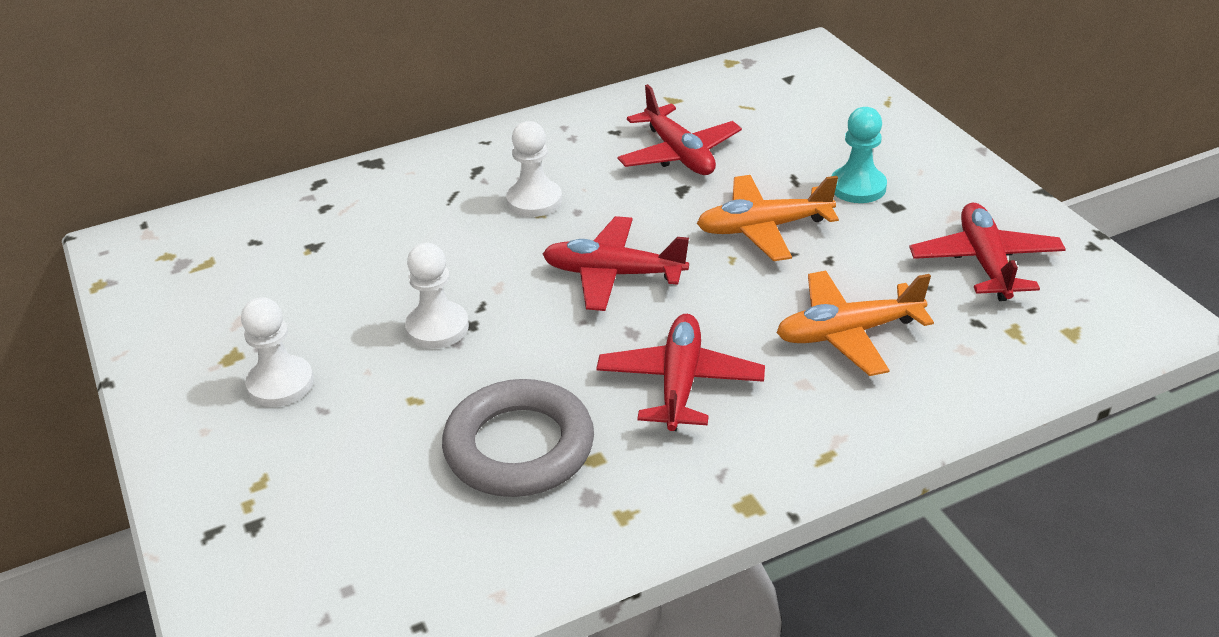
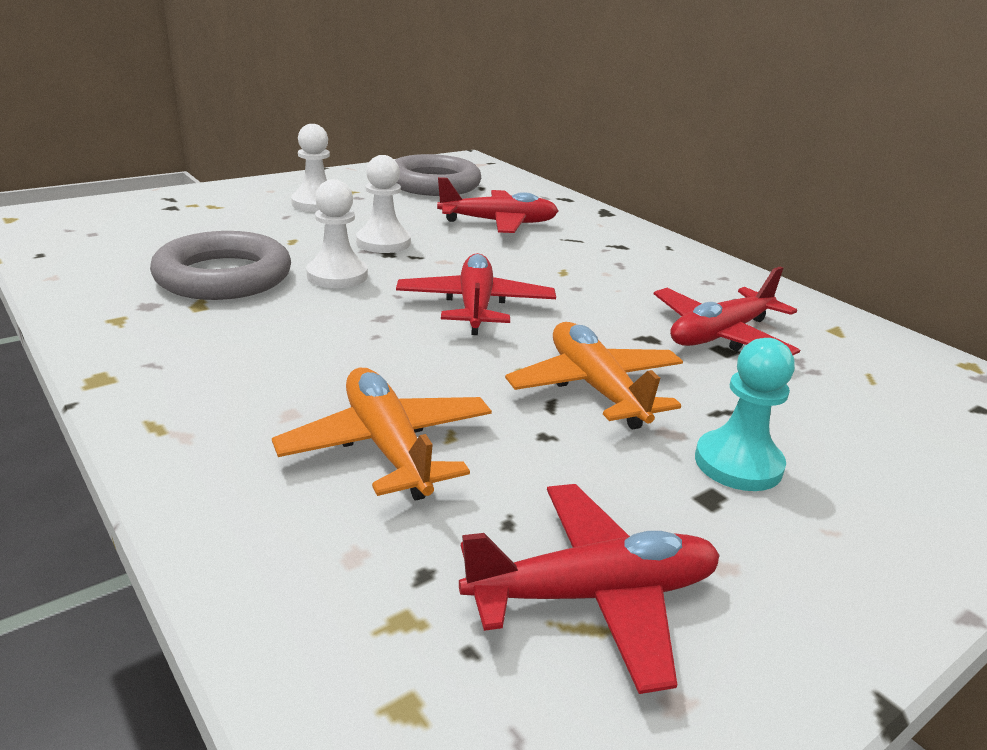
camera: 75 degrees right, 10 degrees down
white pawn [506,121,562,217] -> white pawn moved to [306,179,368,288]
red plane [596,314,765,431] -> red plane moved to [437,177,559,233]
none -> grey ring [395,154,481,196]

